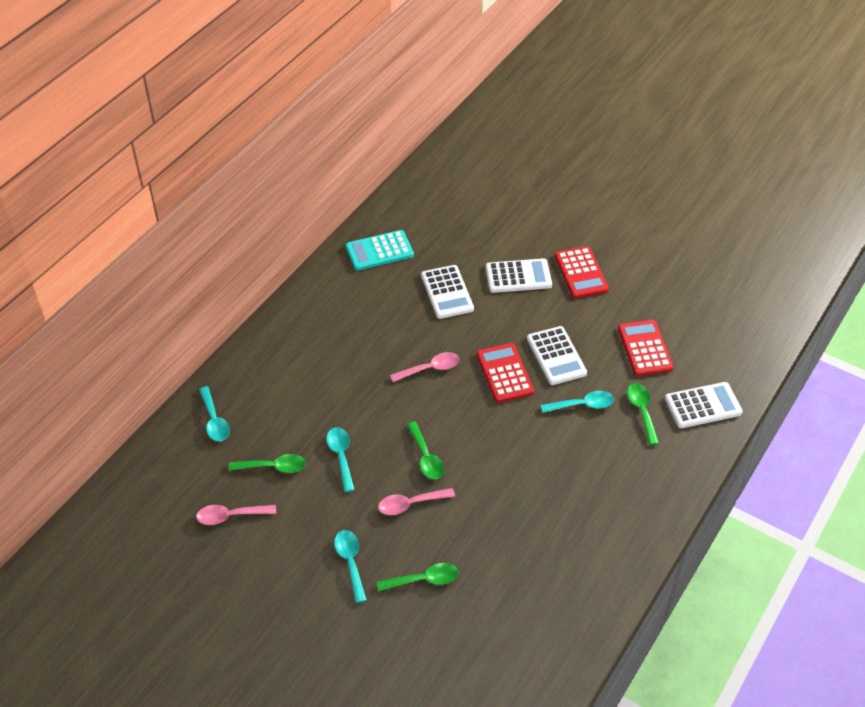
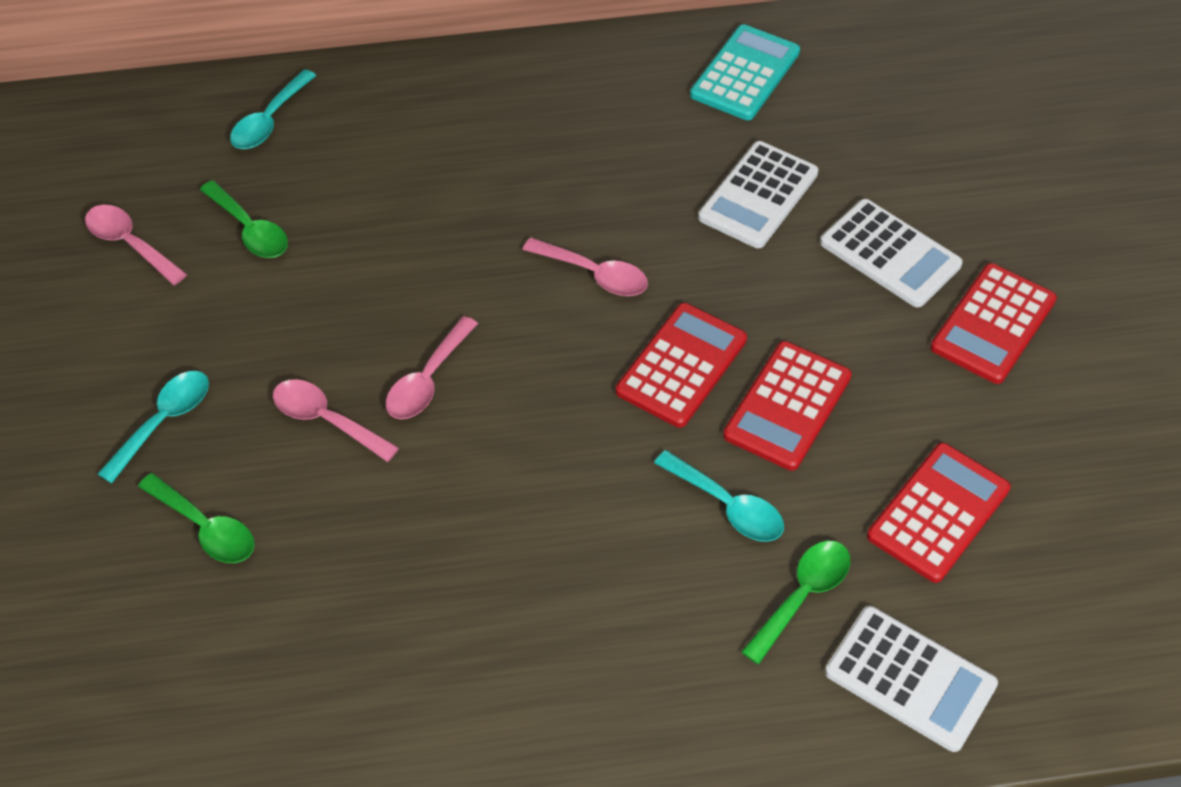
camera: 50 degrees right, 5 degrees up
turquoise spoon [326,427,355,492] -> none
turquoise calculator [346,230,414,271] -> turquoise calculator turned 90 degrees clockwise [690,24,800,120]
green spoon [407,421,444,479] -> pink spoon [386,316,478,419]
white calculator [527,326,587,385] -> red calculator [723,341,852,471]

